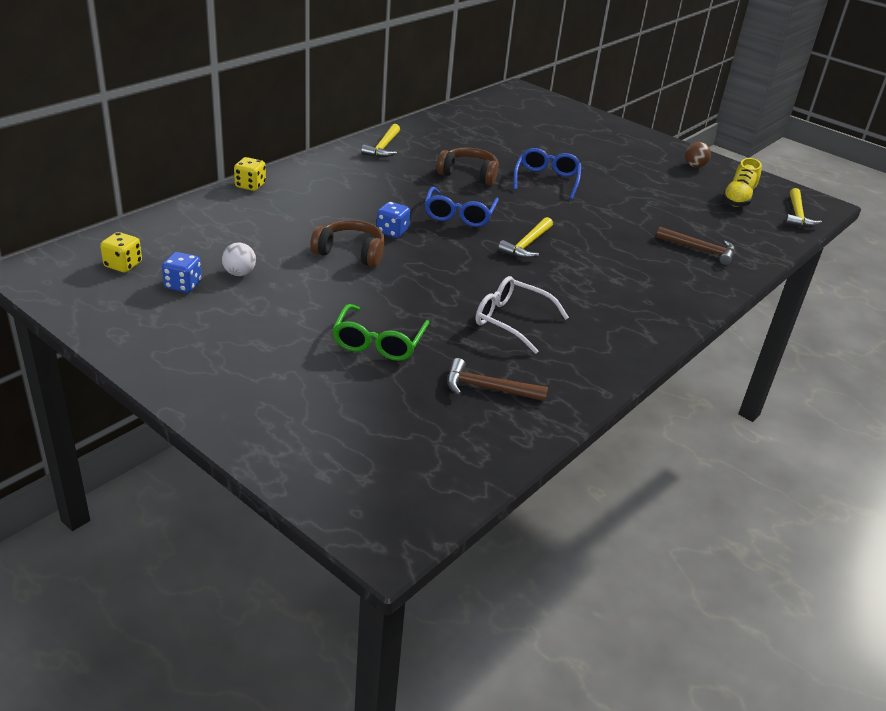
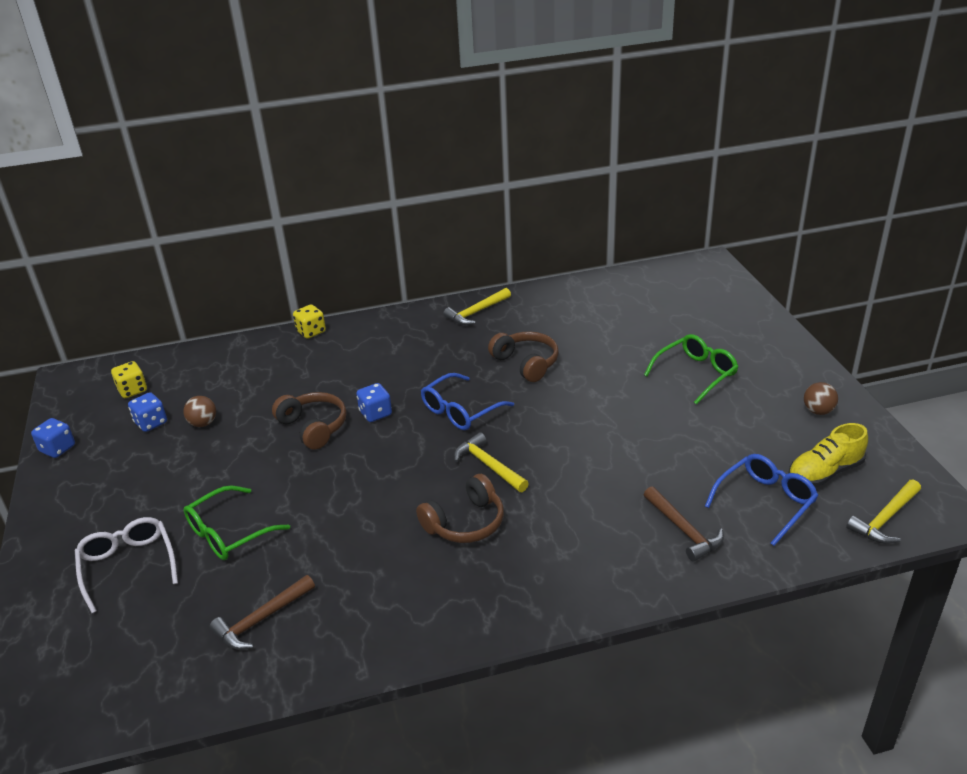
camera: 40 degrees right, 0 degrees up
white ball [222,243,256,276] -> brown ball [183,396,216,427]
brown hammer [447,358,548,401] -> brown hammer turned 90 degrees counterclockwise [210,575,315,650]
white glasses [475,276,569,354] -> white glasses moved to [75,517,178,613]
yellow hammer [498,217,553,259] -> yellow hammer turned 75 degrees clockwise [454,432,529,492]
blue glasses [513,148,581,200] -> blue glasses moved to [705,454,819,546]
none -> blue dice [31,418,75,458]
none -> brown headphones [416,474,504,543]
none -> green glasses [644,334,738,405]

